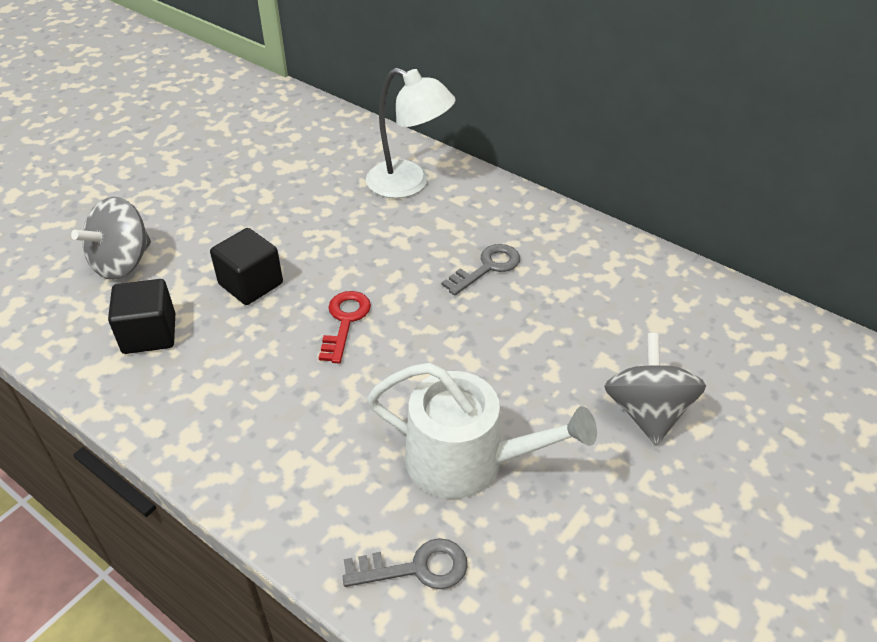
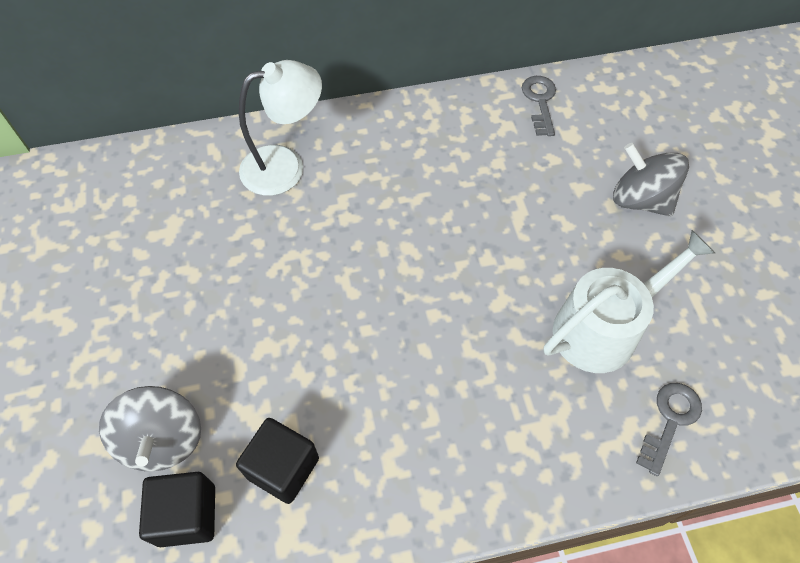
camera: 50 degrees left, 15 degrees up
black cube [210,228,283,305] -> black cube moved to [139,472,215,547]
red key [319,291,371,363] -> none
grey key [441,244,520,296] -> grey key moved to [522,76,556,136]

